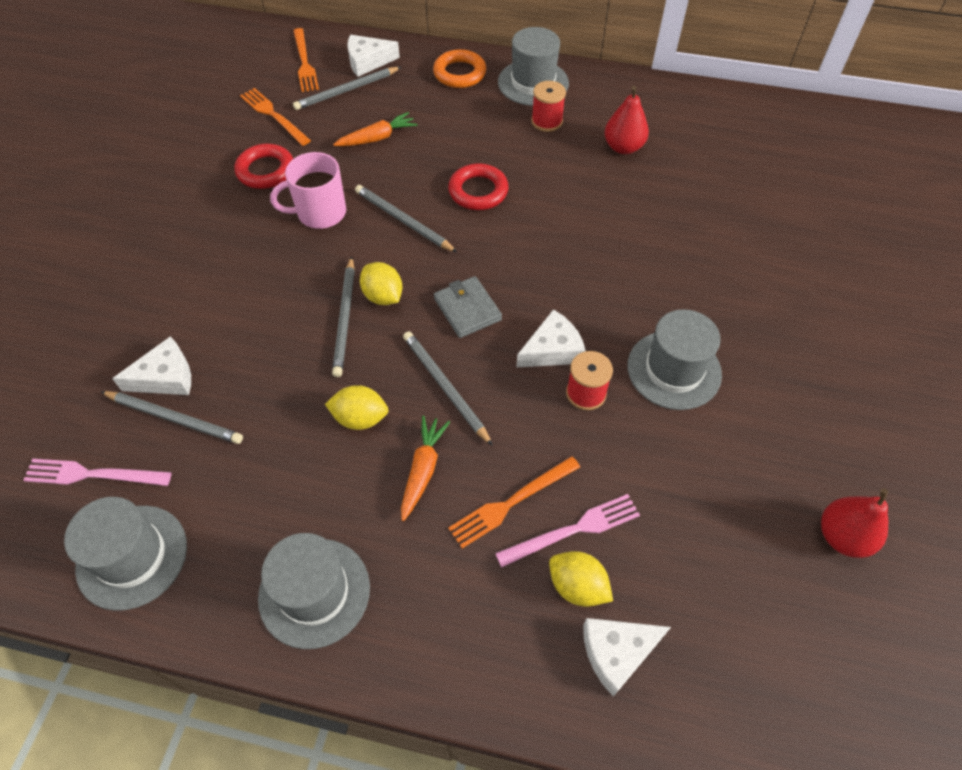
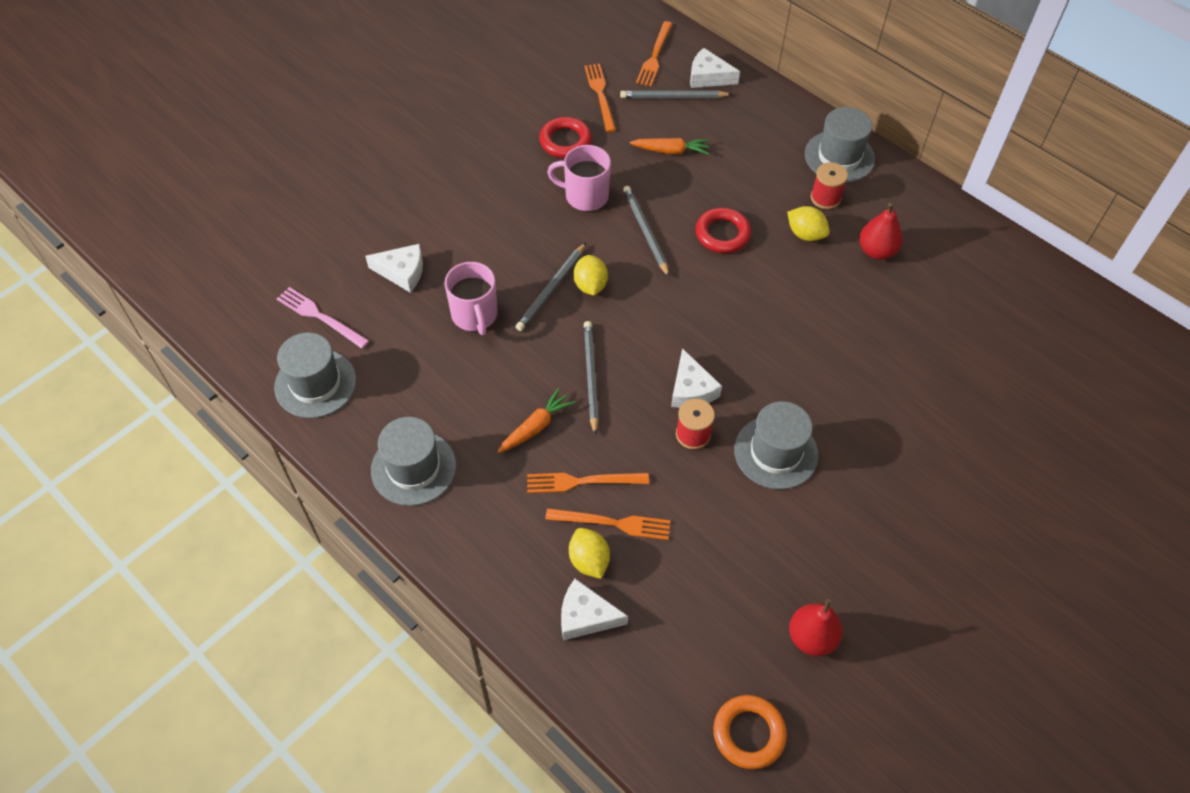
camera: 30 degrees right, 0 degrees up
grey pencil [100,391,243,444] -> none
yellow lemon [325,385,388,430] -> yellow lemon moved to [787,206,830,241]
orange ring [433,49,486,88] -> orange ring moved to [713,695,787,769]
grey wallet [434,276,502,338] -> none
pink fork [495,494,640,567] -> orange fork [545,508,671,540]
white cheese [516,309,586,368] -> white cheese turned 75 degrees clockwise [671,348,722,408]
none -> pink mug [445,262,497,335]

